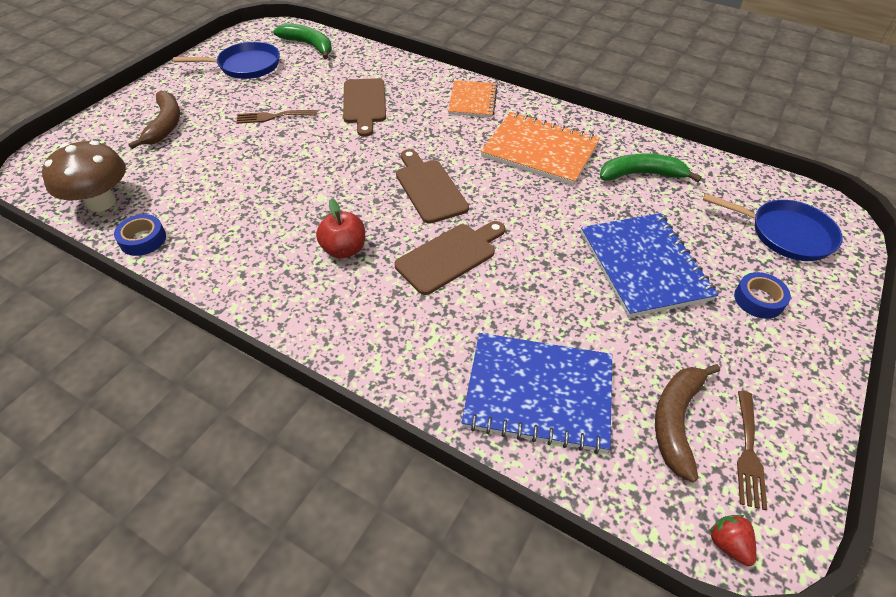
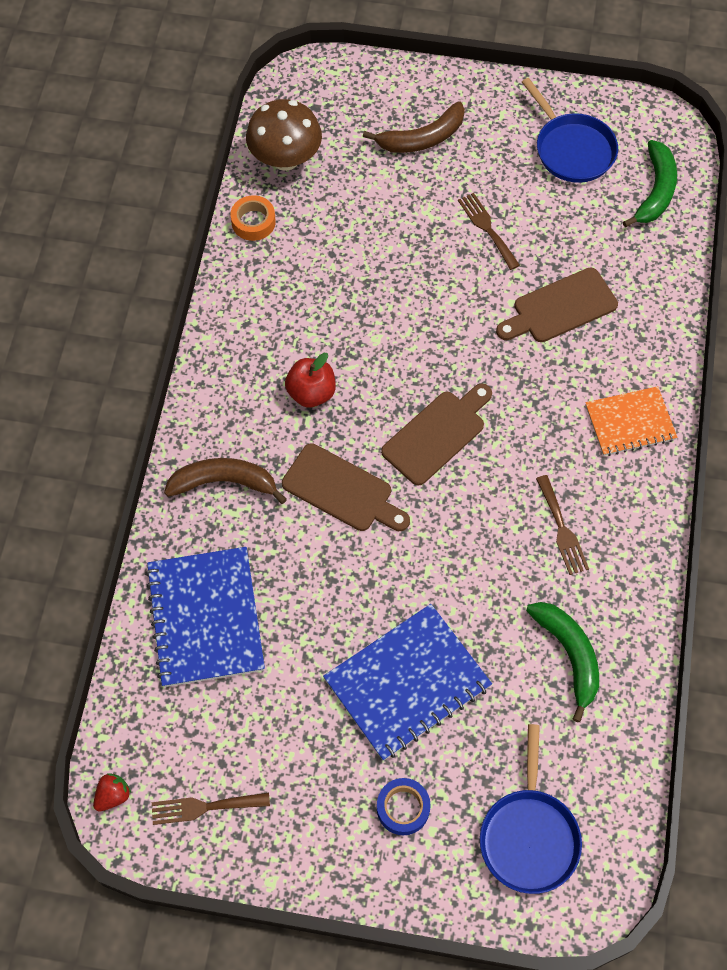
camera: 70 degrees right, 15 degrees up
blue tape [114,214,166,256] -> orange tape [231,195,276,241]
orange notebook [480,112,600,186] -> brown fork [536,475,589,575]
brown banana [655,364,720,483] -> brown banana moved to [164,458,287,504]

